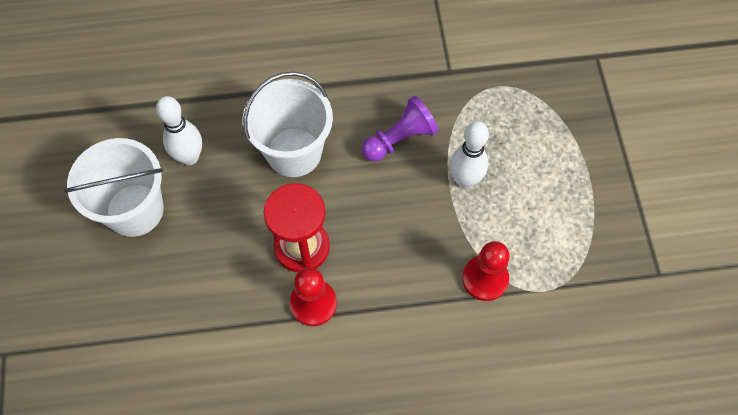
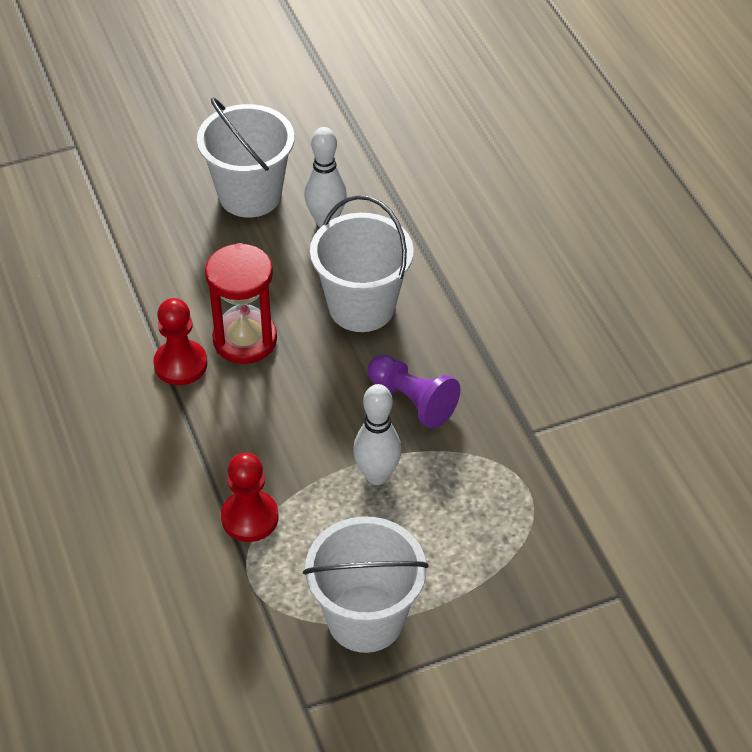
camera: 75 degrees right, 15 degrees down
none -> white bucket [303,516,429,653]

